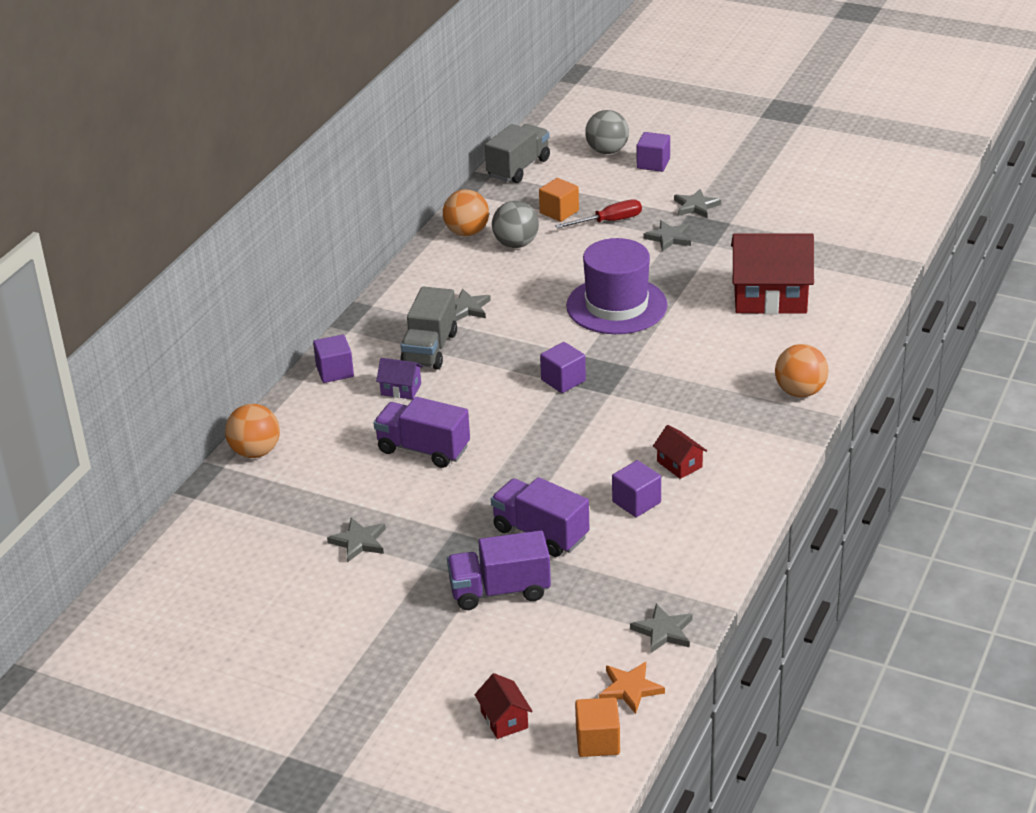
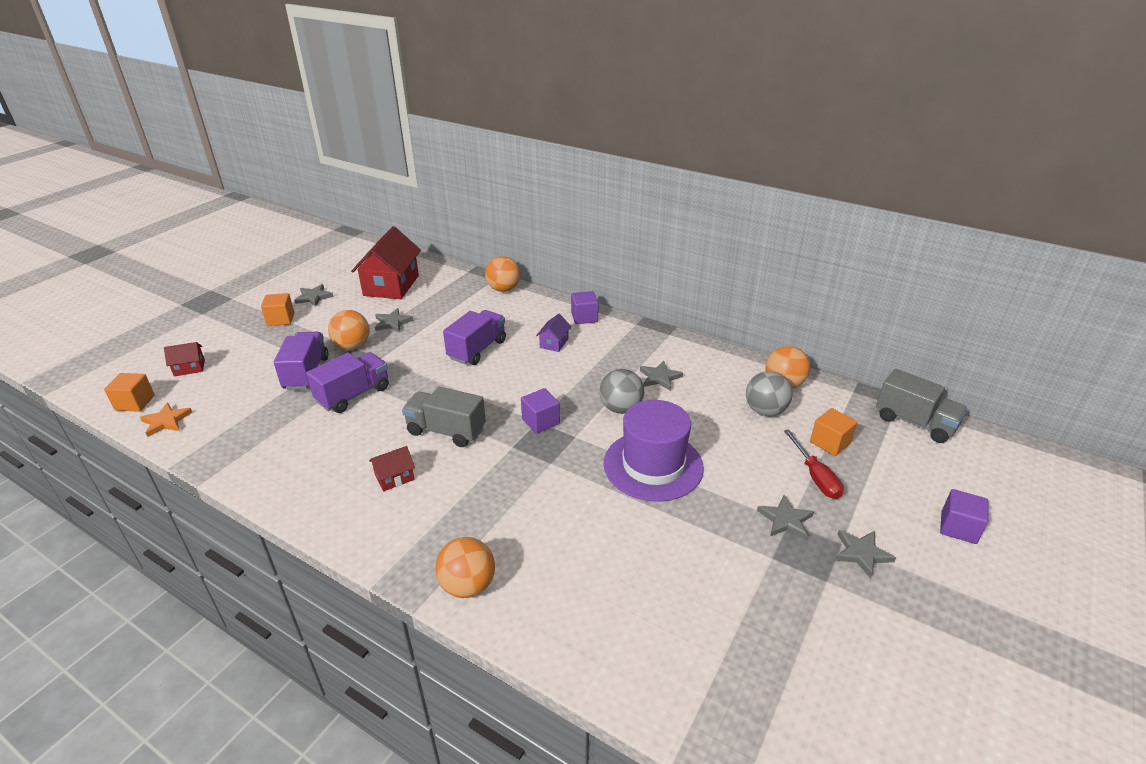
camera: 95 degrees right, 0 degrees up
grey truck [400,286,457,370] -> grey truck moved to [402,387,486,447]
grey ball [585,110,629,154] -> grey ball moved to [599,369,644,414]
purple cube [612,460,661,517] -> none
grey star [630,604,693,653] -> grey star moved to [294,284,334,307]
red house [731,233,814,314] -> red house moved to [351,226,421,299]
none -> orange cube [261,293,294,326]
none -> orange ball [328,310,370,350]

